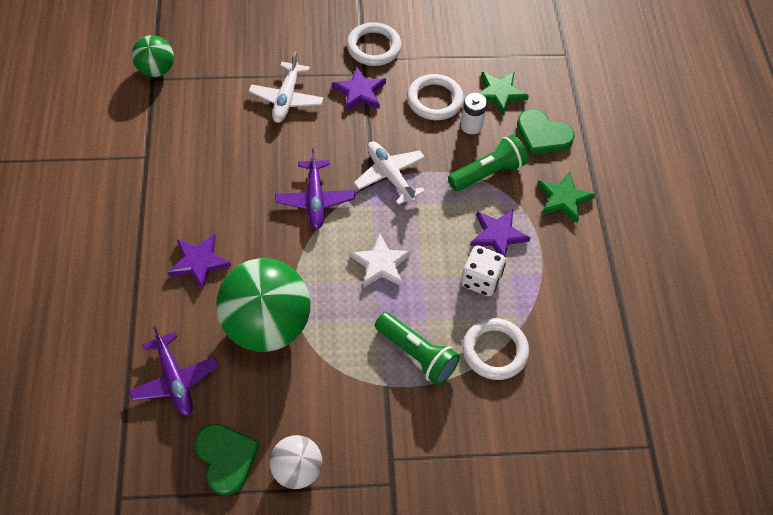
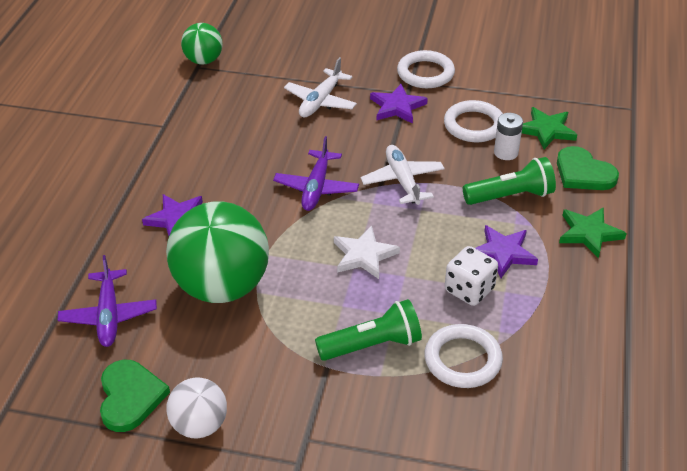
camera: 20 degrees right, 15 degrees down
green flashlight [375,312,460,386] -> green flashlight turned 75 degrees counterclockwise [315,299,422,361]

